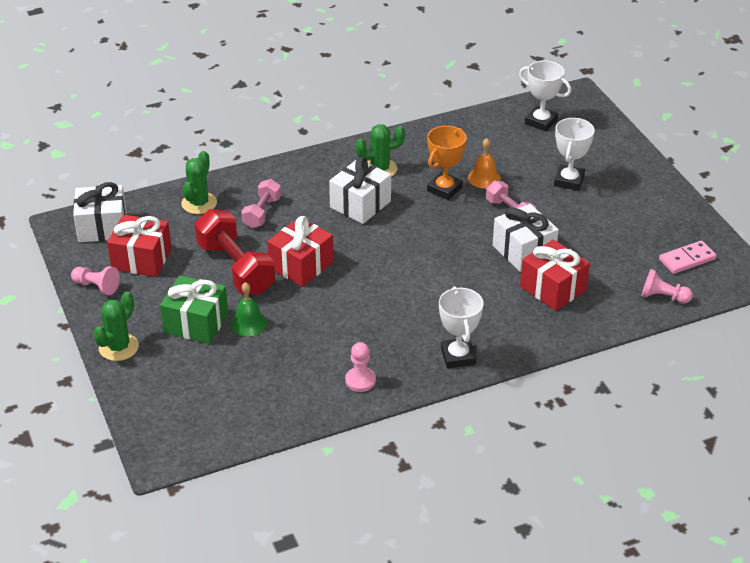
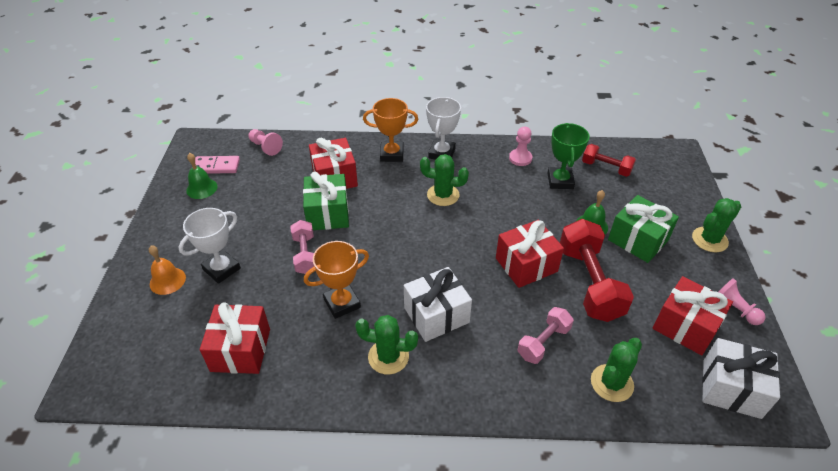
camera: 155 degrees left, 5 degrees up
orange bell [468,138,501,188] -> orange bell moved to [149,245,186,295]
white gift [493,204,559,272] -> green gift [303,172,349,230]
white trophy [519,61,571,131] -> none
none -> green bell [186,153,218,199]
none -> red gift [200,302,270,374]
none -> orange trophy [363,98,418,162]
none -> green cactus [420,154,469,206]
none -> green trophy [547,123,590,189]
none -> red dumbbell [582,144,636,177]

